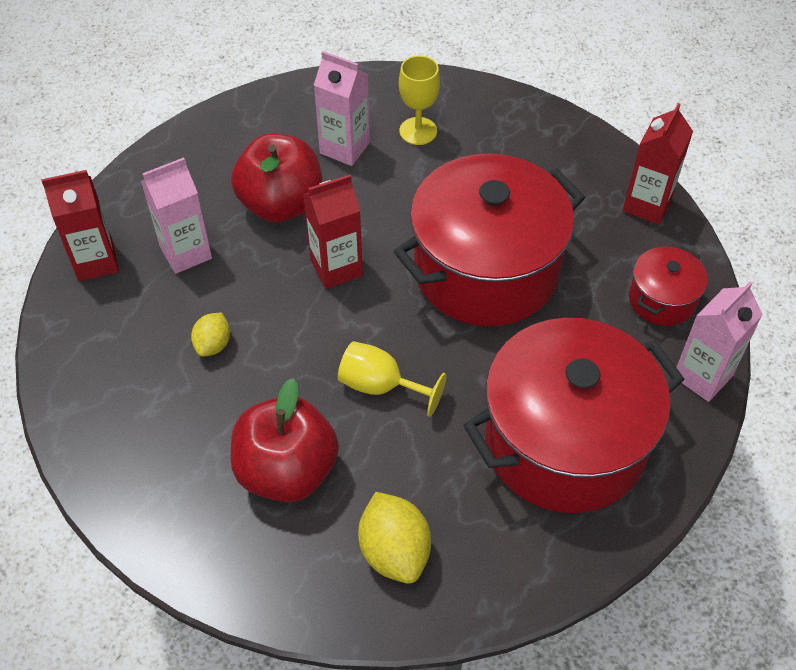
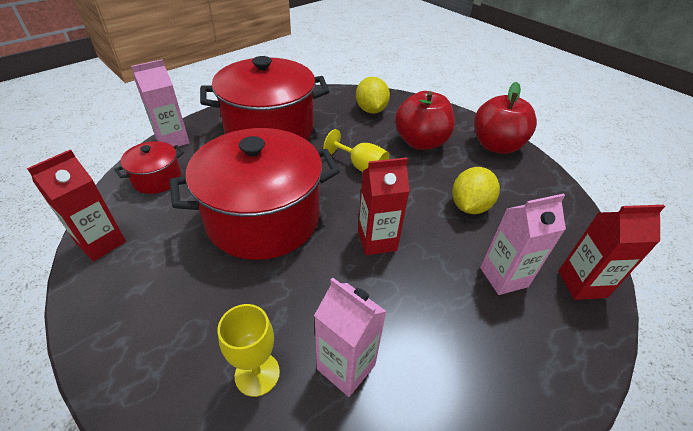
camera: 170 degrees left, 10 degrees down
yellow lemon [191,312,230,357] -> yellow lemon [452,167,500,214], size x1.67
red apple [231,134,322,223] -> red apple moved to [474,82,537,154]

